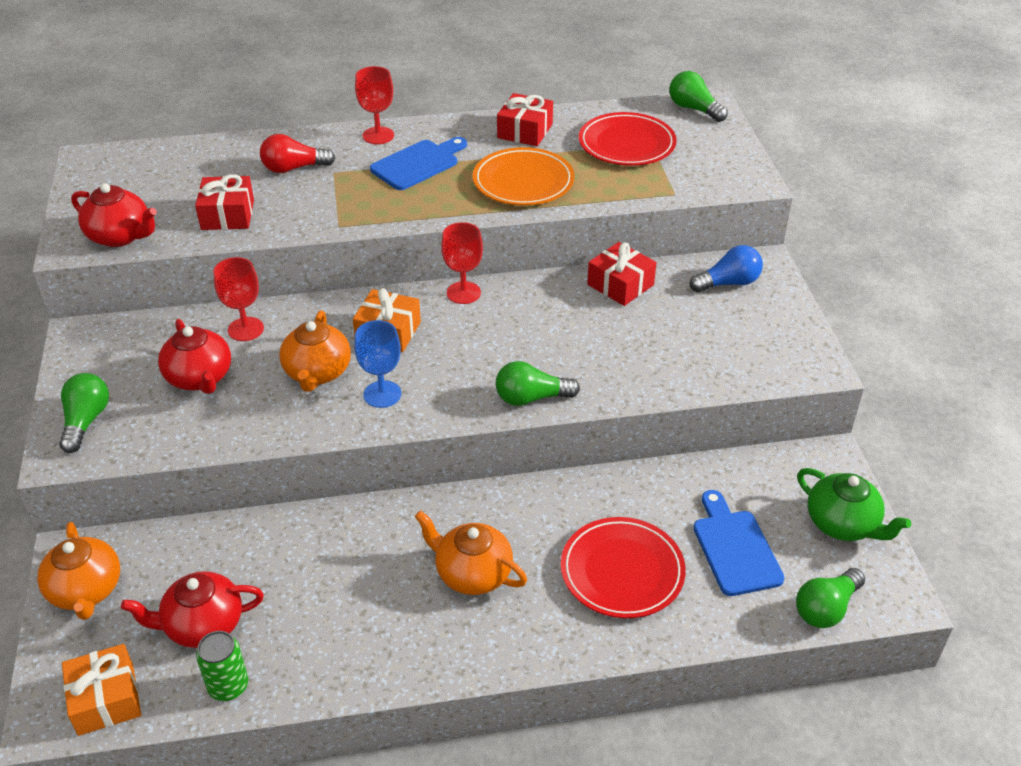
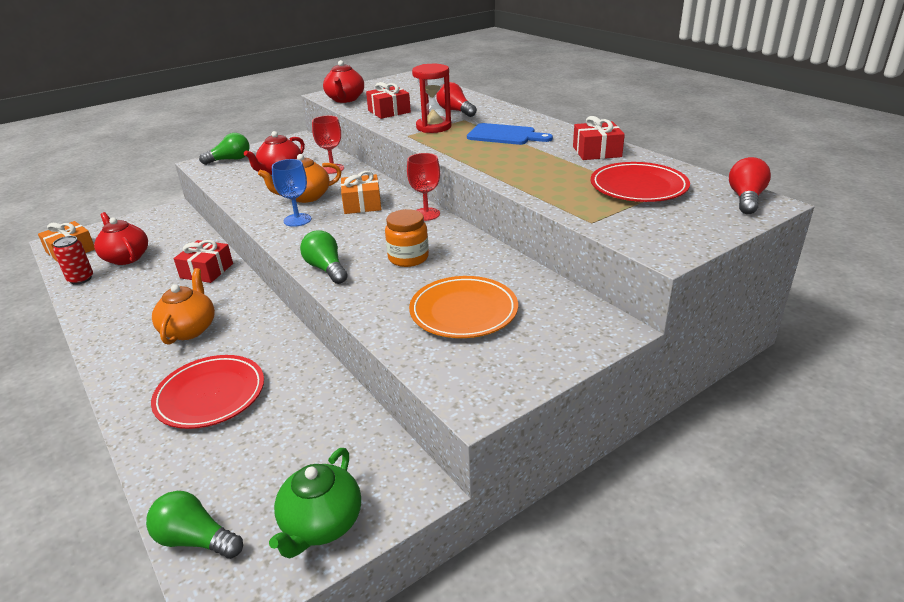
camera: 65 degrees right, 10 degrees down
orange teapot [37,522,120,620] -> none
green can [196,631,248,701] -> red can [53,236,93,285]
red goblet [355,66,394,144] -> none
orange plate [473,147,574,206] -> orange plate moved to [409,276,518,338]
red gift [587,242,656,306] -> red gift moved to [174,240,233,283]
green light bulb [669,71,728,122] -> red light bulb [729,157,771,214]
blue light bulb [690,245,763,292] -> none
blue cutting board [694,490,785,596] -> none
none -> orange jar [385,209,429,267]
none -> red hourglass [412,64,452,133]

